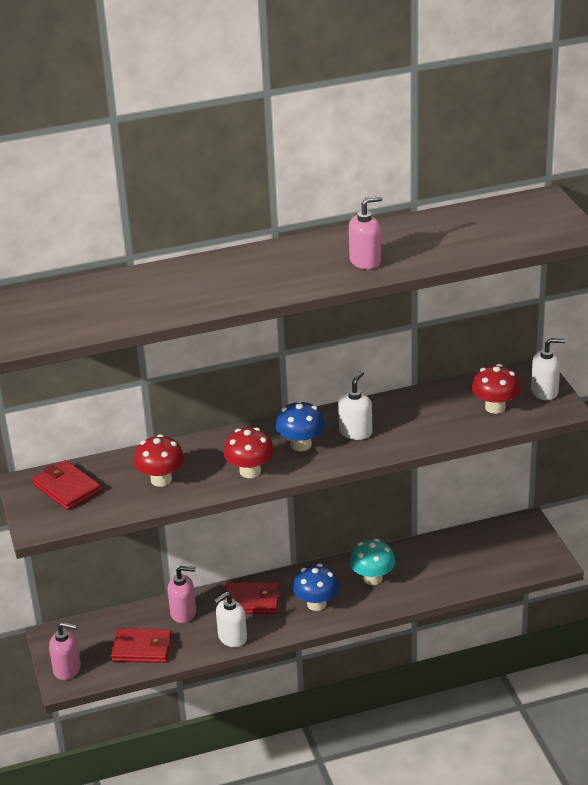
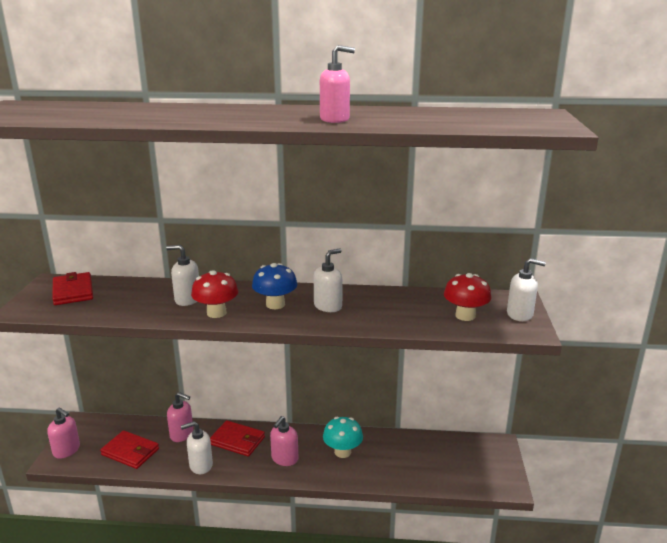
camera: 20 degrees right, 10 degrees down
red mushroom [134,434,184,487] -> none
blue mushroom [293,564,339,611] -> pink soap dispenser [270,416,299,466]
none -> white soap dispenser [166,245,199,306]

